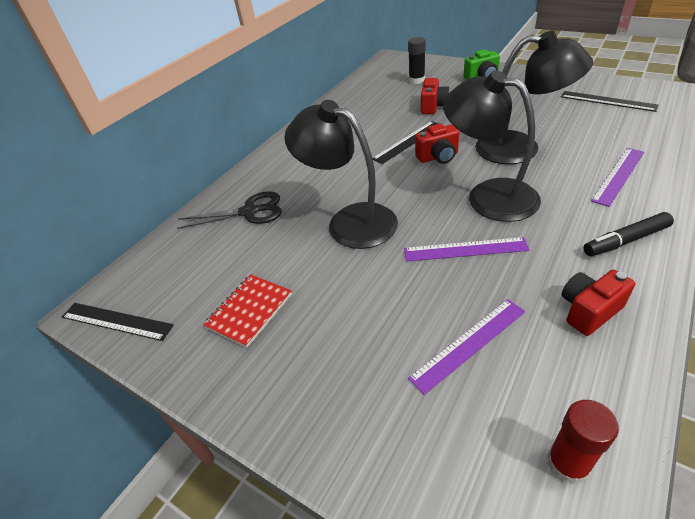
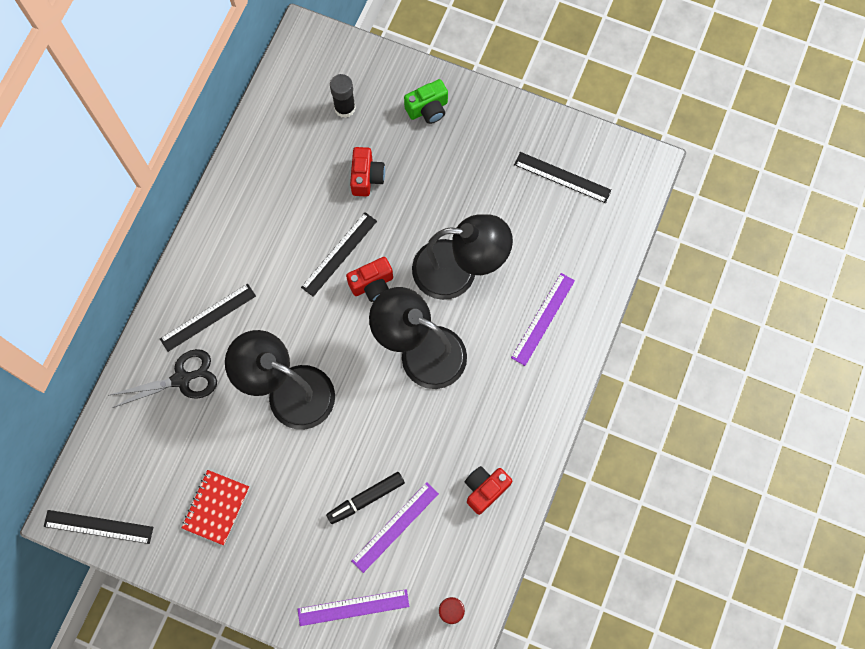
camera: 15 degrees left, 30 degrees up
purple ruler [404,237,529,262] -> purple ruler moved to [298,589,410,626]
black marker [583,212,674,256] -> black marker moved to [326,472,405,524]
none -> black ruler [160,283,256,352]

